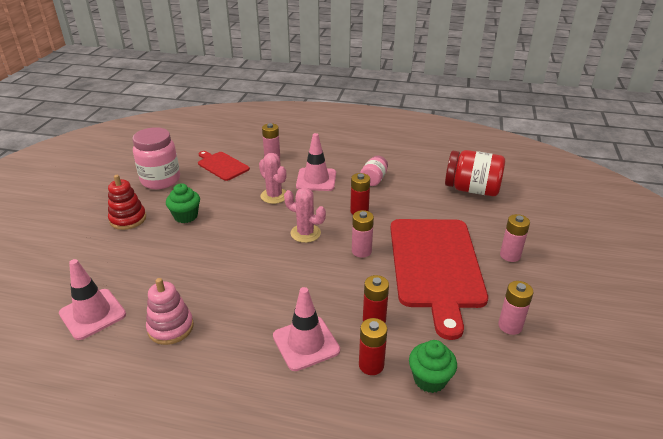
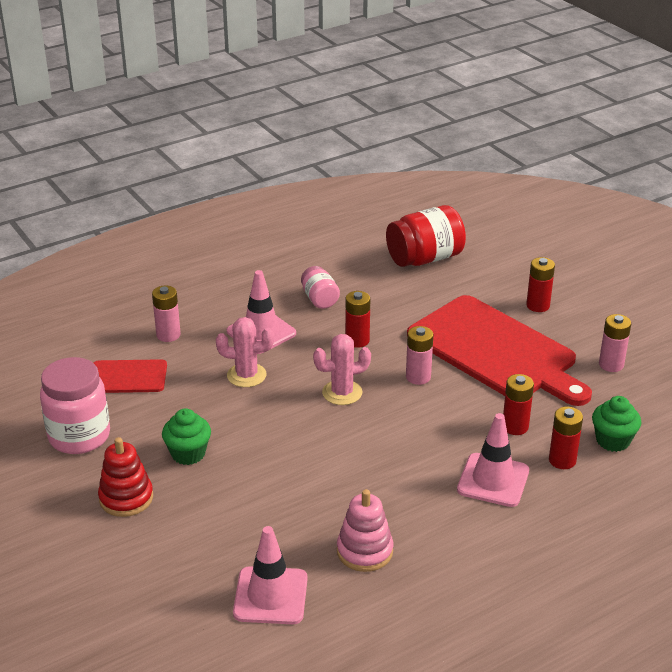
camera: 45 degrees left, 0 degrees up
pink battery [500,214,530,262] -> red battery [526,257,555,312]

